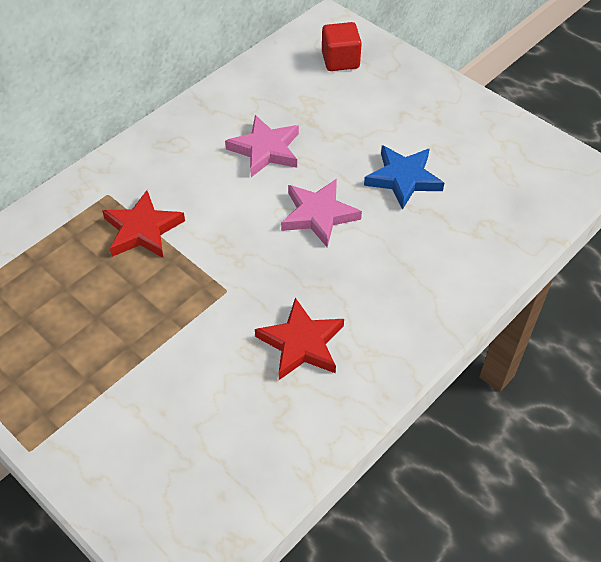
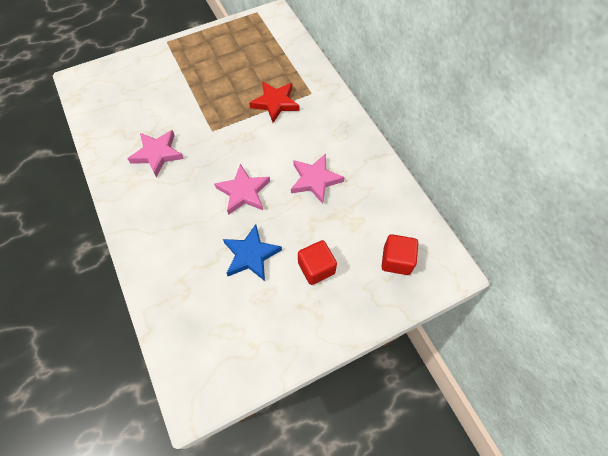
camera: 110 degrees right, 10 degrees up
red star [255,298,344,380] -> pink star [128,130,184,177]
none -> red cube [298,240,337,285]

